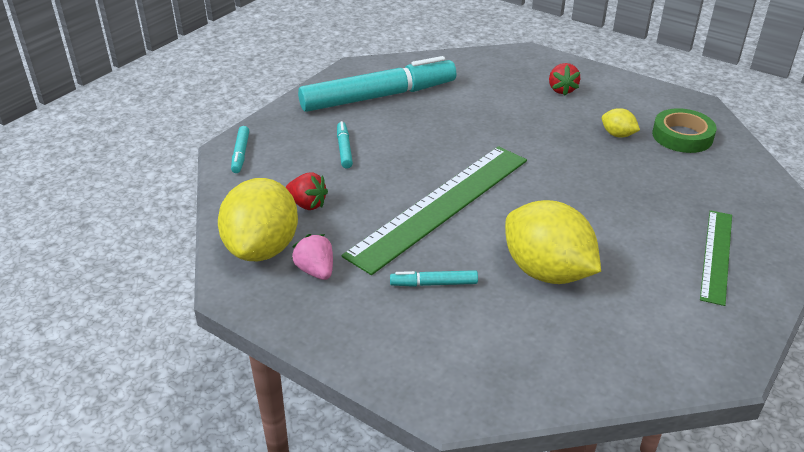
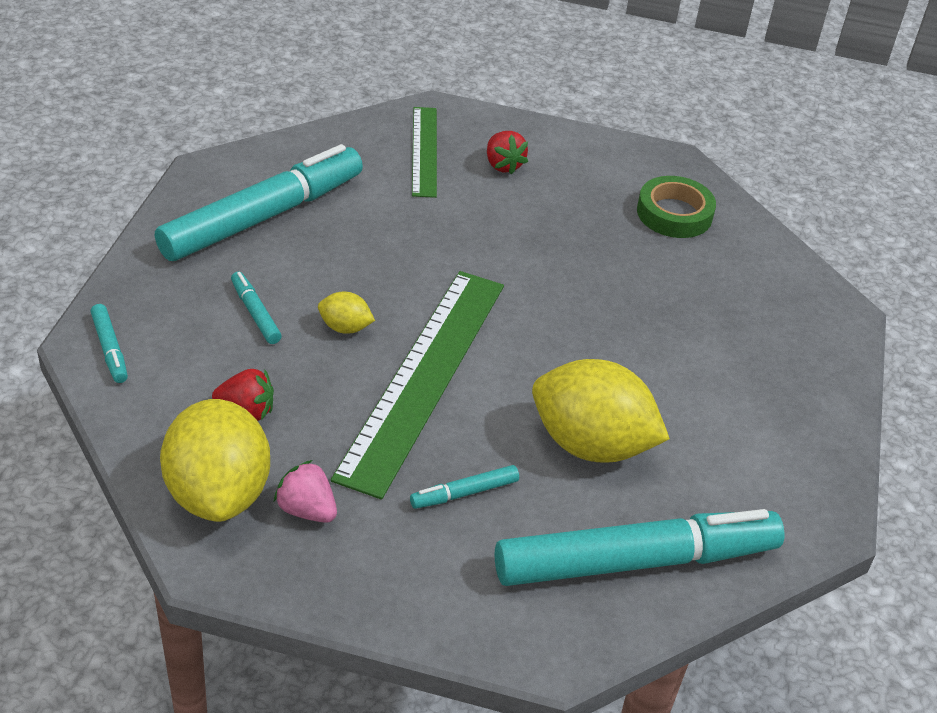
camera: 25 degrees left, 5 degrees up
yellow lemon [602,108,640,137] -> yellow lemon moved to [318,292,375,334]
green ruler [700,210,732,306] -> green ruler moved to [412,107,437,198]
none -> turquoise marker [494,509,784,586]

